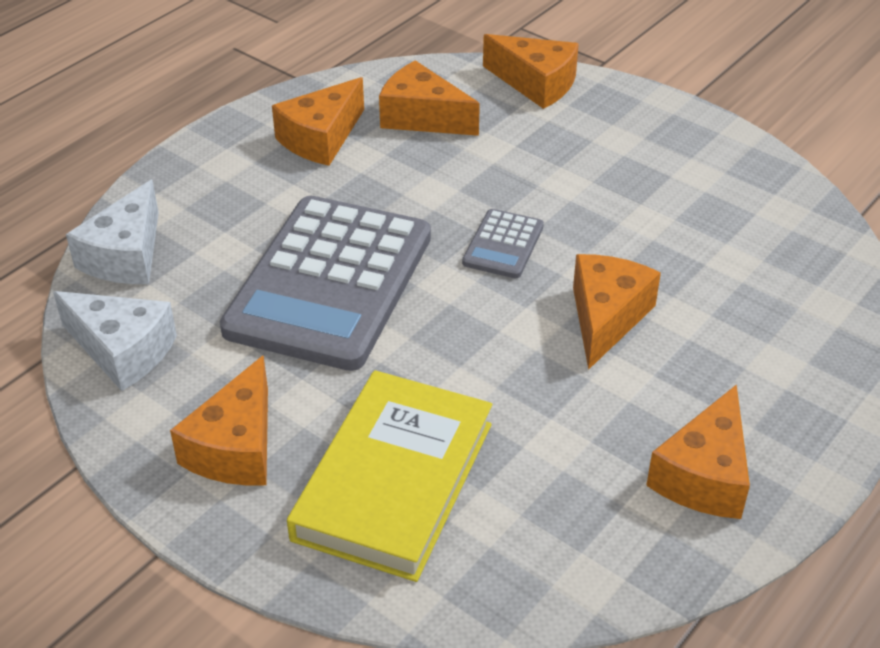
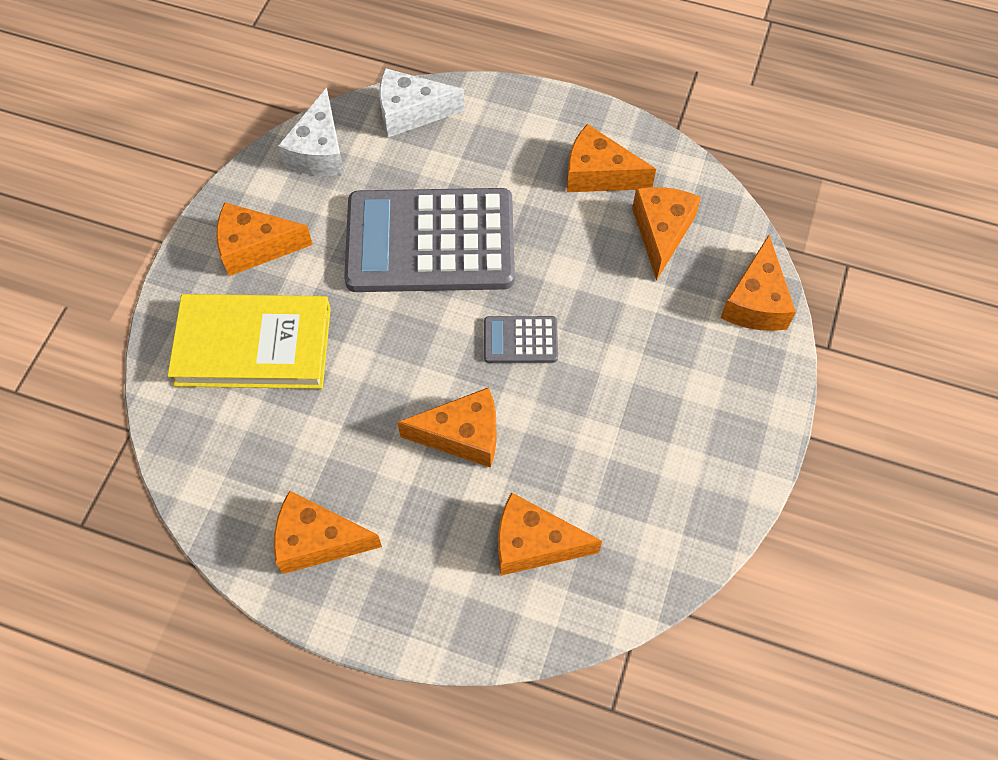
camera: 70 degrees right, 20 degrees up
none -> orange cheese [498,492,602,576]

